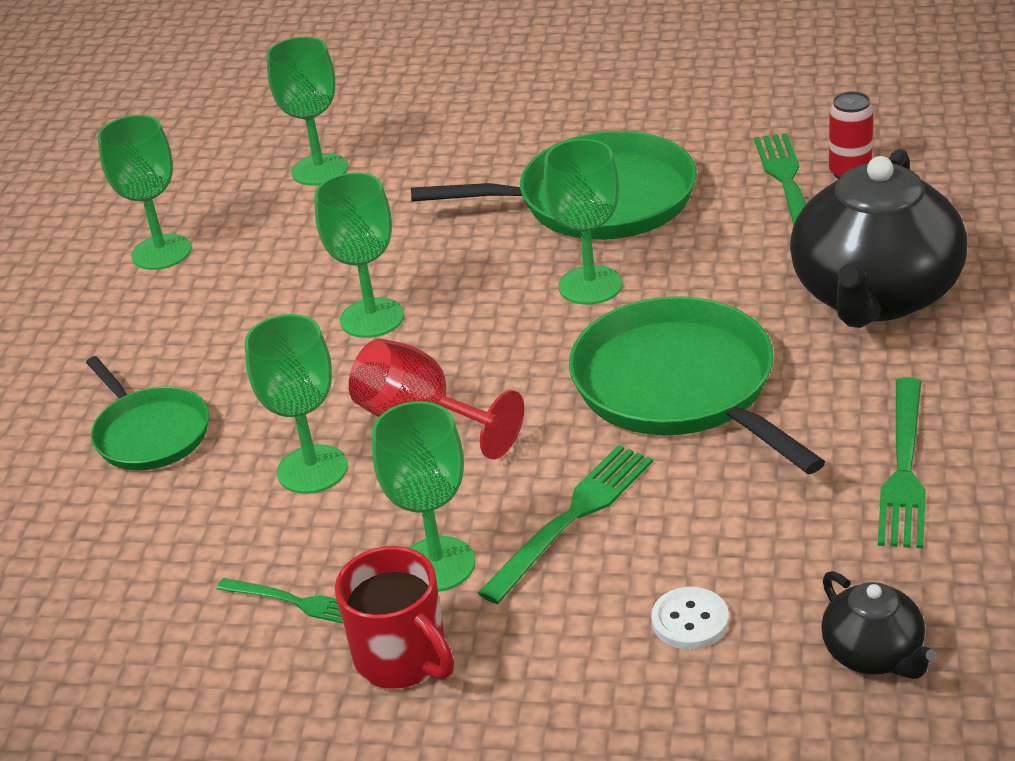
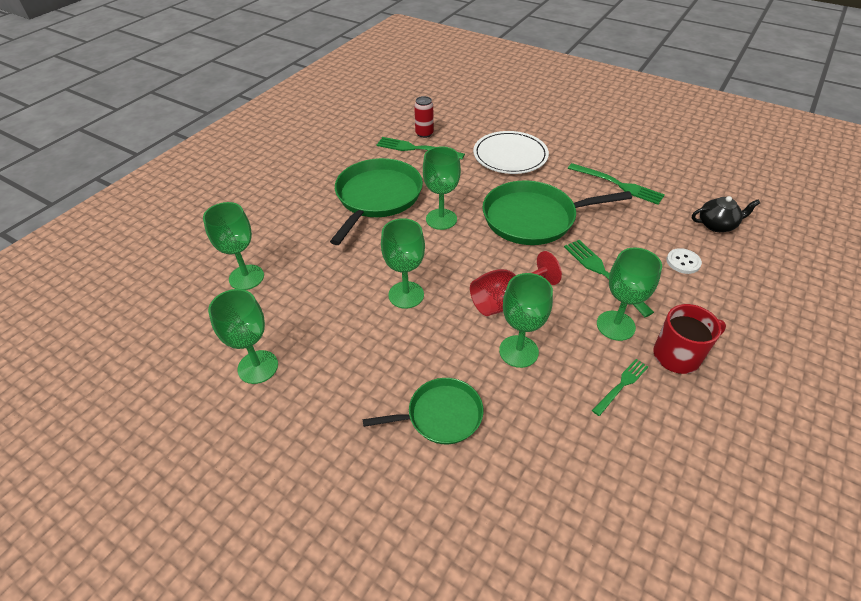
camera: 70 degrees left, 10 degrees up
black teapot [790,149,968,328] -> white plate [473,131,549,174]

